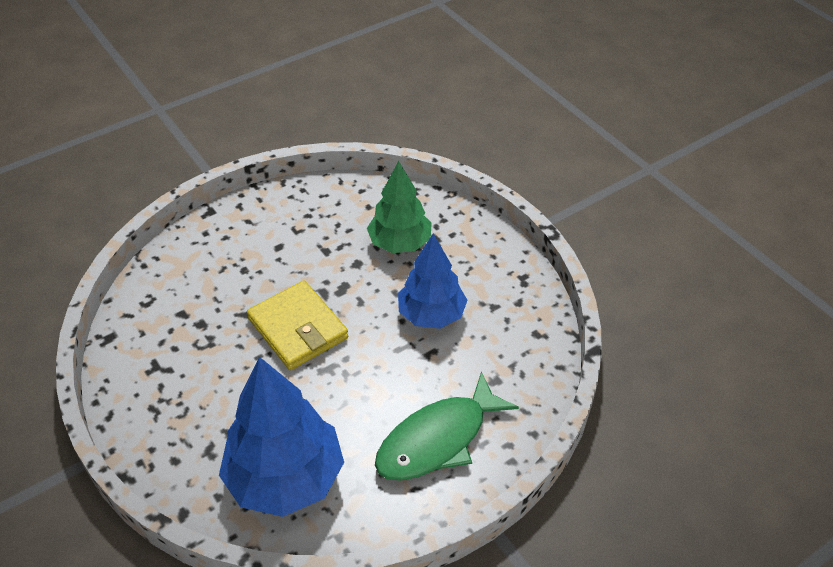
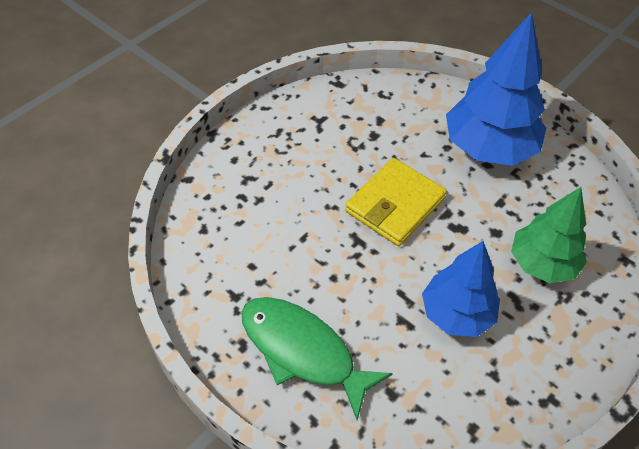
camera: 75 degrees right, 5 degrees up
blue tree [219,357,344,517] -> blue tree moved to [446,12,546,166]

